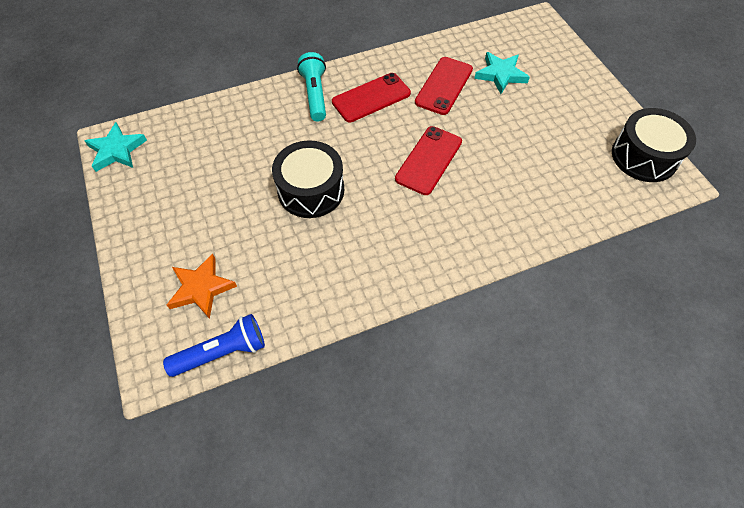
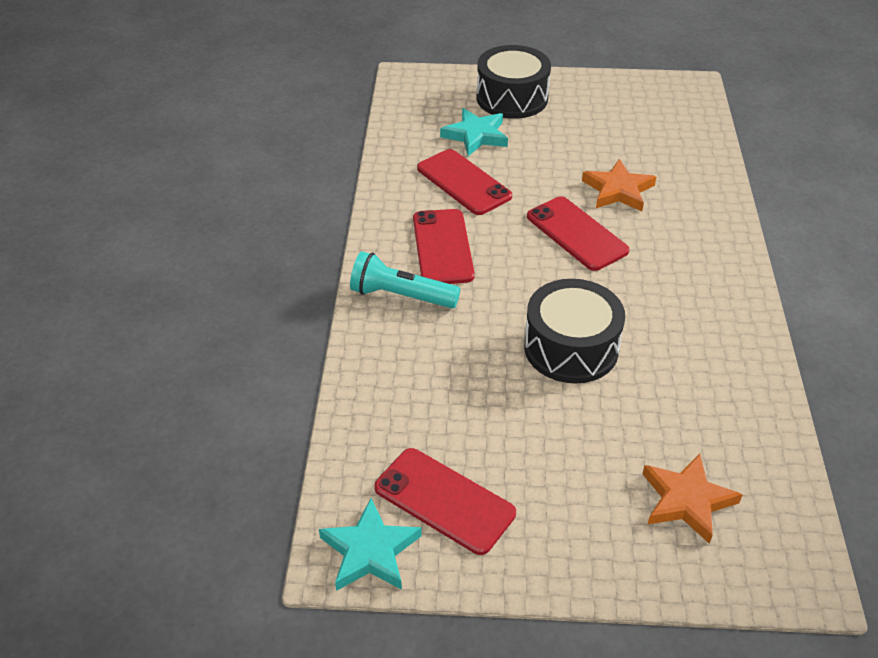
camera: 65 degrees left, 15 degrees down
blue flashlight [163,314,265,377] -> none
black drum [612,108,696,182] -> black drum moved to [477,45,551,119]
none -> red phone [374,448,516,555]
none -> orange star [582,159,656,211]

